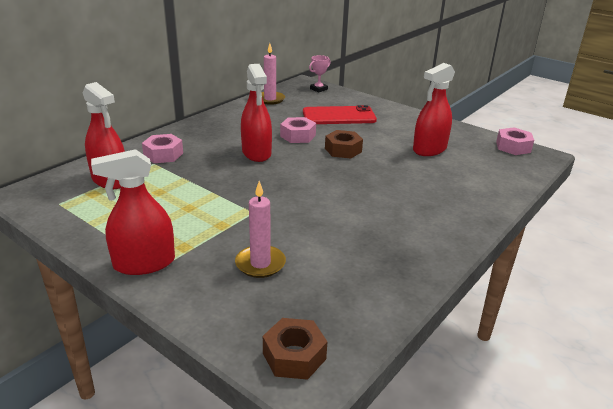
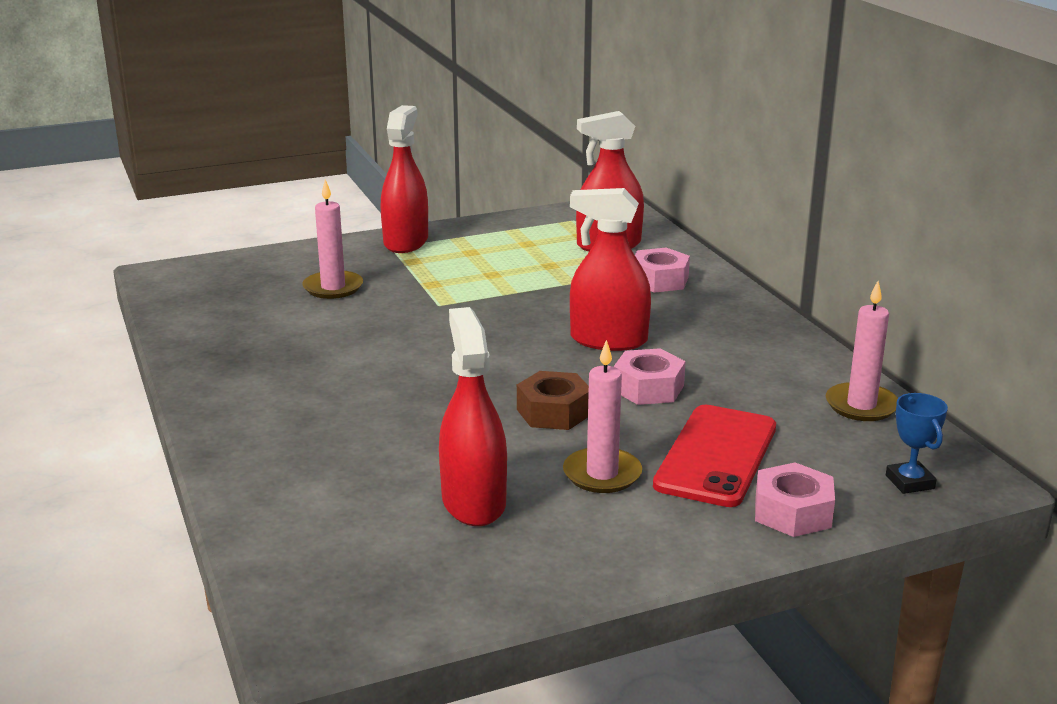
camera: 120 degrees right, 5 degrees down
brown nut [263,318,327,380] -> none
pink trophy [309,55,331,92] -> blue trophy [886,393,948,494]
pink nut [496,127,534,155] -> pink nut moved to [755,462,835,537]
none -> pink candle [563,340,642,493]

